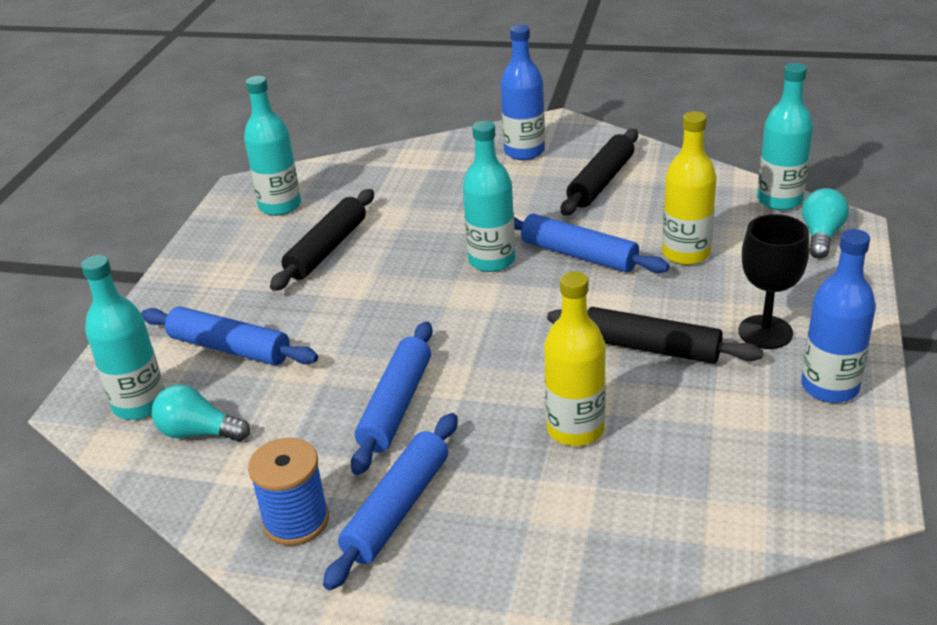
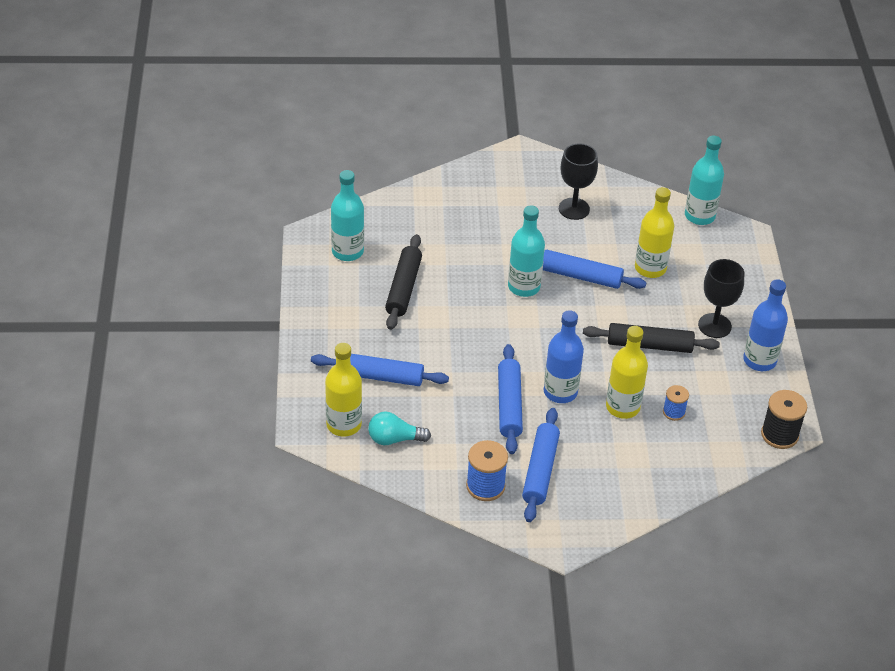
camera: 20 degrees left, 10 degrees up
turquoise bottle [81,255,165,420] -> yellow bottle [325,343,362,437]
blue bottle [501,25,545,160] -> blue bottle moved to [544,310,584,403]
black rolling pin [561,129,638,216] -> black goblet [559,143,598,220]
turquoise light bulb [802,188,849,259] -> none
none -> blue spool [663,385,689,421]
none -> black spool [761,390,807,449]

